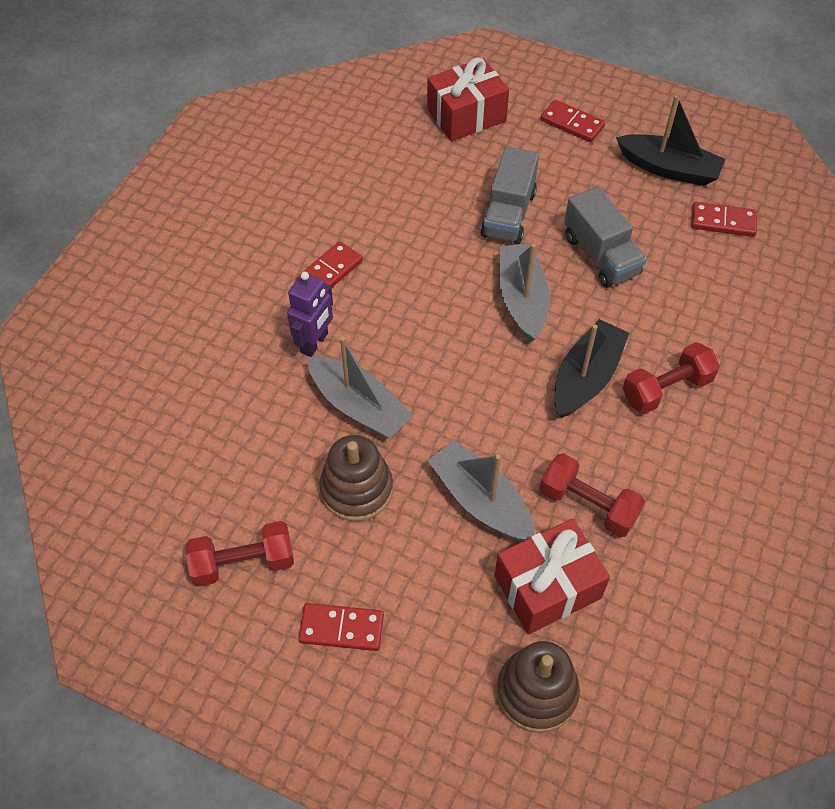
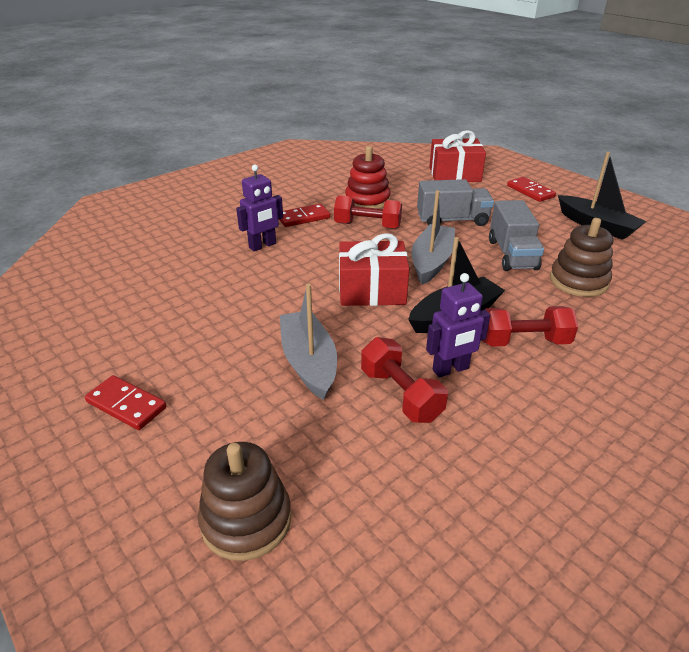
camera: 25 degrees right, 20 degrees down
red dumbbell [186,521,294,586] -> red dumbbell moved to [334,195,402,229]
grey boat [307,337,413,438] -> none
brown stacking toy [319,435,393,521] -> brown stacking toy moved to [550,218,613,297]
grey truck [481,146,539,244] -> grey truck turned 135 degrees counterclockwise [417,179,494,226]
red gift [494,519,610,634] -> red gift moved to [339,233,409,306]
red domino [691,202,757,237] -> none
none -> red stacking toy [345,146,391,209]
none -> purple robot [426,273,490,378]

